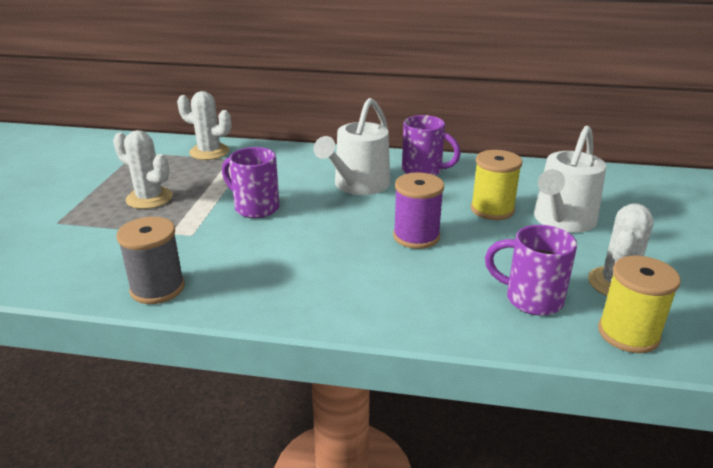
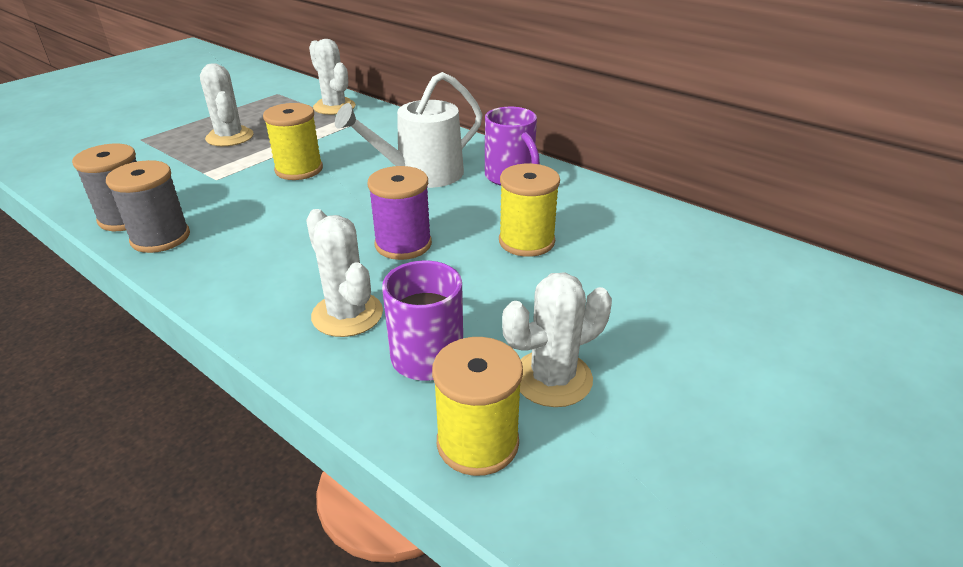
camera: 30 degrees right, 5 degrees up
purple mug [222,147,280,218] -> yellow spool [263,103,323,180]
white watering can [534,126,606,233] -> none
none -> grey spool [106,160,190,253]
none -> white cactus [306,209,383,337]

